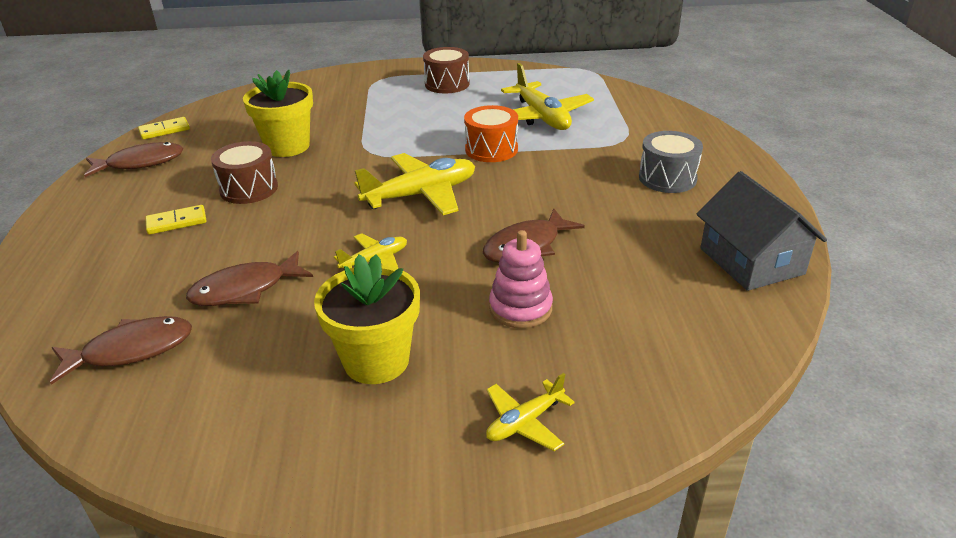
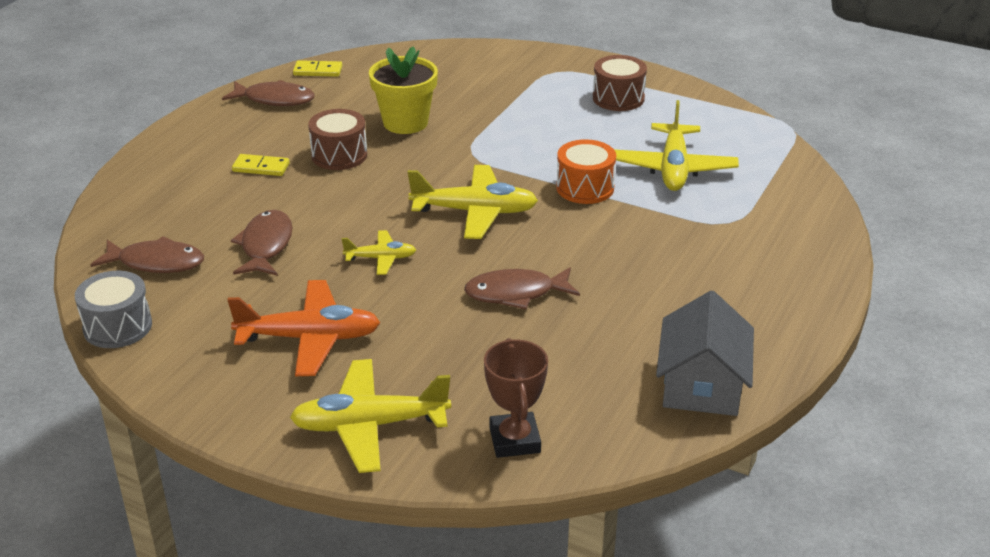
camera: 30 degrees right, 0 degrees up
brown fish [186,251,313,306] -> brown fish turned 90 degrees clockwise [231,210,293,276]
yellow flower pot [314,254,420,384] -> orange plane [227,280,381,376]
yellow plane [486,373,575,451] -> yellow plane [290,359,451,473], size x1.85
pink stacking toy [489,230,553,328] -> none
grey drum [639,131,703,193] -> grey drum moved to [75,271,152,348]
none -> brown trophy [484,338,548,458]

